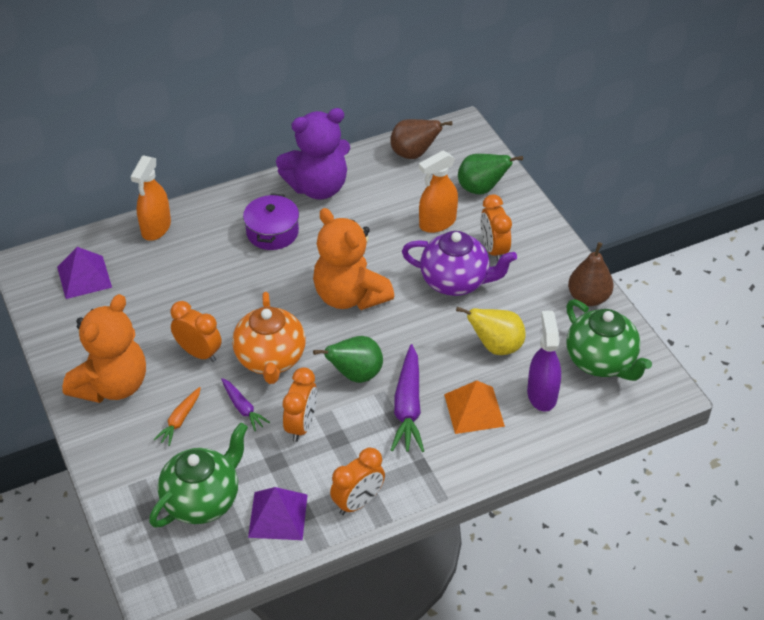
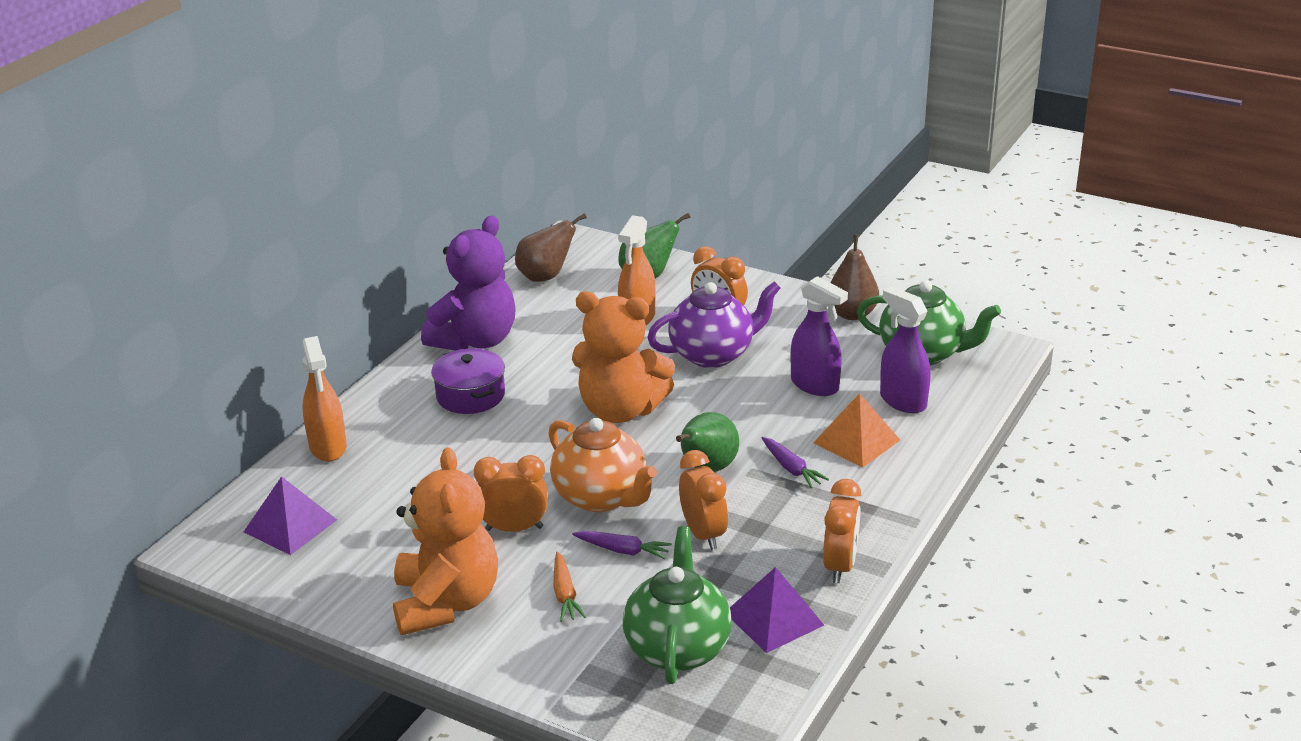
camera: 35 degrees left, 15 degrees down
purple carrot [391,344,424,452] -> purple carrot [762,437,829,488], size x0.56
yellow pear [456,307,526,355] -> purple spray bottle [791,276,848,396]

